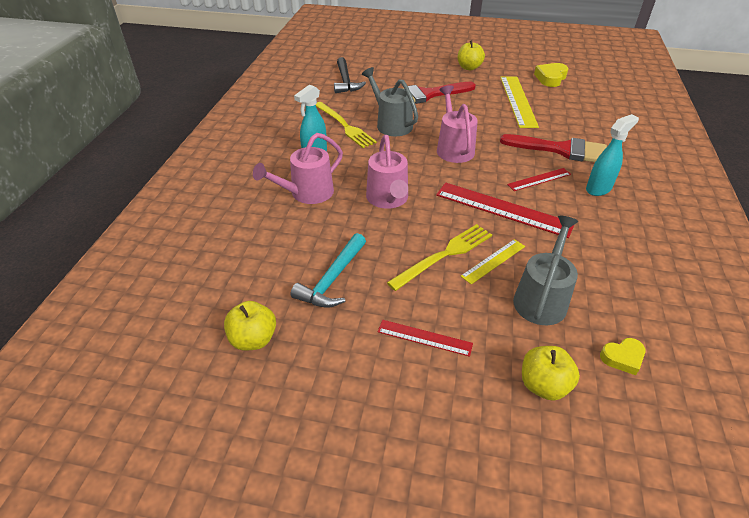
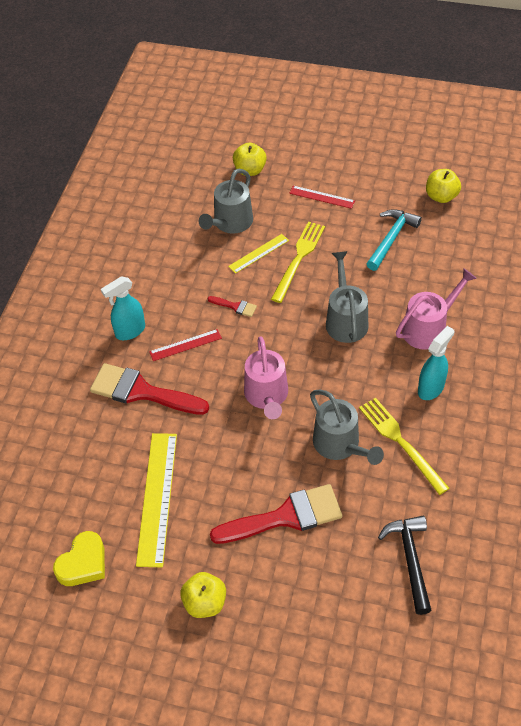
camera: 175 degrees left, 10 degrees up
pink watering can [366,135,408,209] -> grey watering can [326,251,368,343]
yellow fork [387,224,492,291] -> yellow fork turned 150 degrees clockwise [271,221,325,303]
red ruler [436,182,575,238] -> red brush [208,296,257,317]
yellow heart [600,338,646,375] -> none

